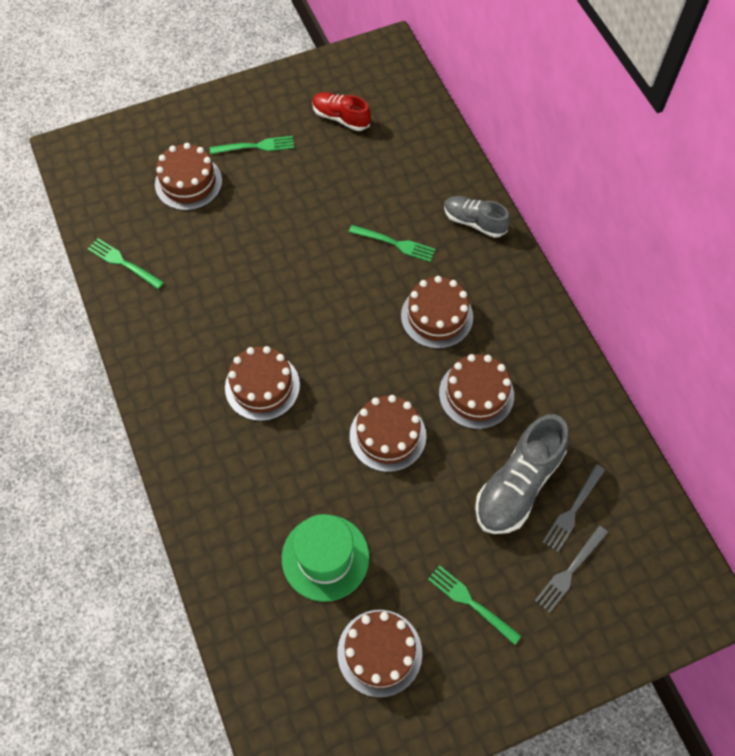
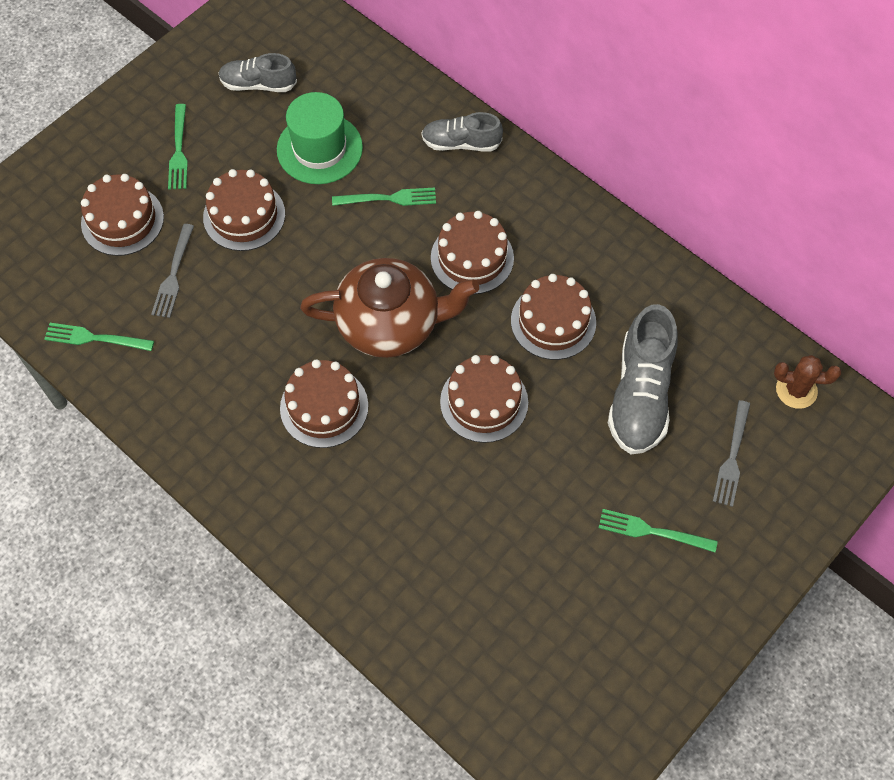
camera: 25 degrees left, 0 degrees up
green fork [210,136,294,154] -> green fork turned 120 degrees clockwise [168,104,188,190]
green hat [282,514,369,602] -> green hat moved to [277,92,363,184]
red shoe [312,92,371,131] -> grey shoe [219,53,297,92]
brown cake [337,610,422,698] -> brown cake moved to [203,169,285,251]
grey fork [543,464,605,552] -> grey fork moved to [151,224,194,318]
none -> brown teapot [300,258,479,358]
none -> brown cactus [774,355,841,409]

